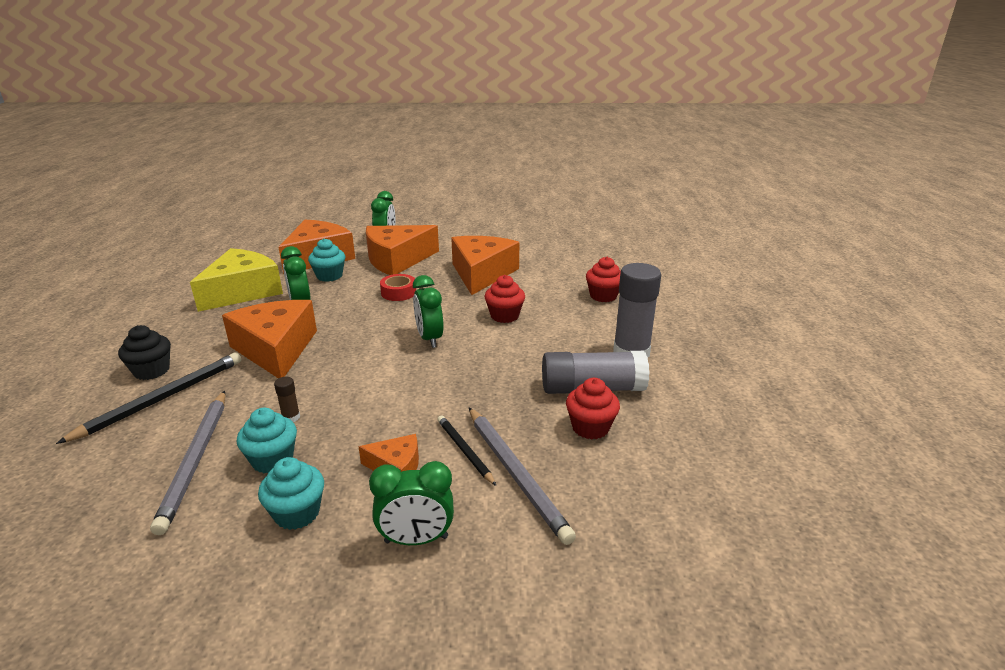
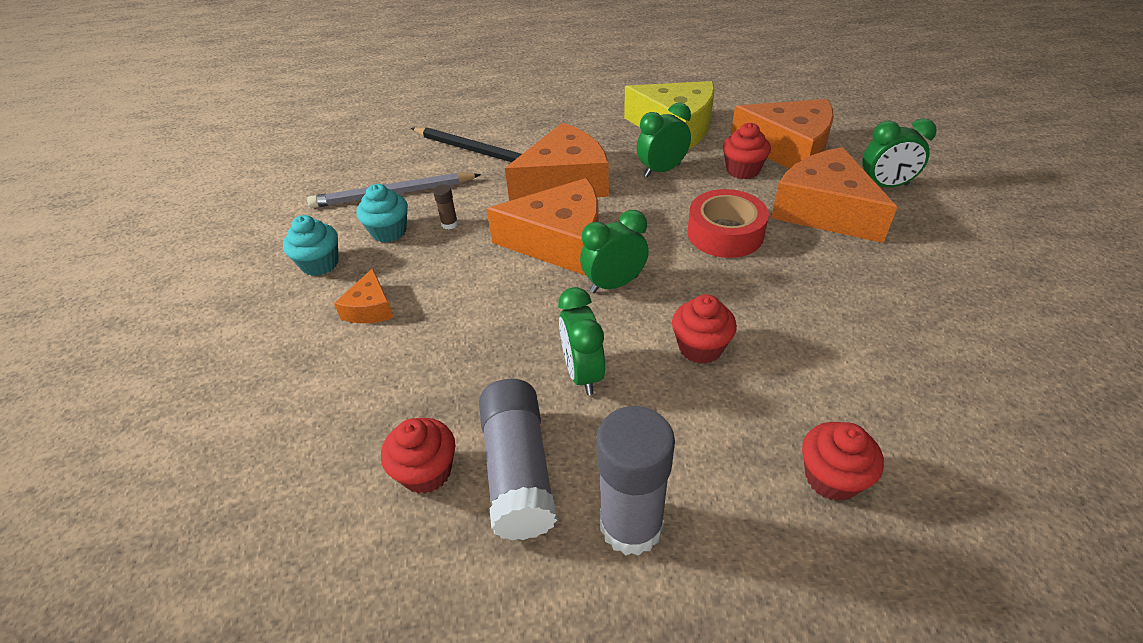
camera: 85 degrees right, 15 degrees up
black cupcake [118,325,171,380] -> none
turquoise cupcake [308,238,345,282] -> red cupcake [723,123,771,179]
green clock [369,461,454,545] -> green clock moved to [558,287,605,395]
red tape [380,274,416,301] -> red tape [687,189,769,258], size x1.57
black pencil [437,415,496,486] -> none
orange cheese [451,236,519,295] -> orange cheese moved to [487,178,599,275]
grey pencil [469,407,576,545] -> none

